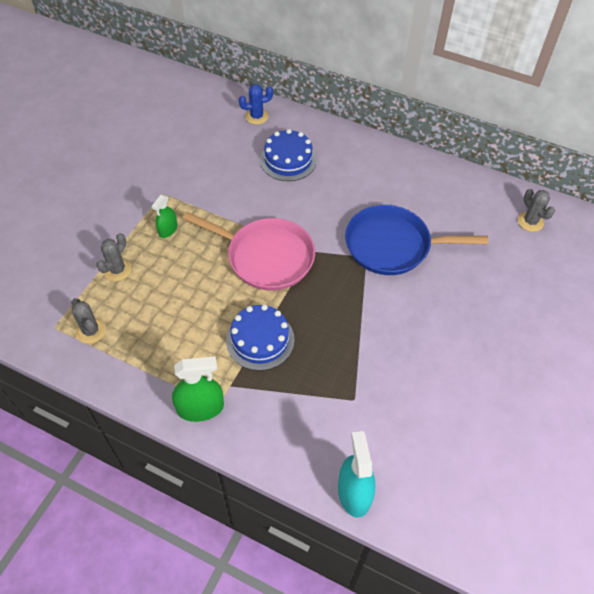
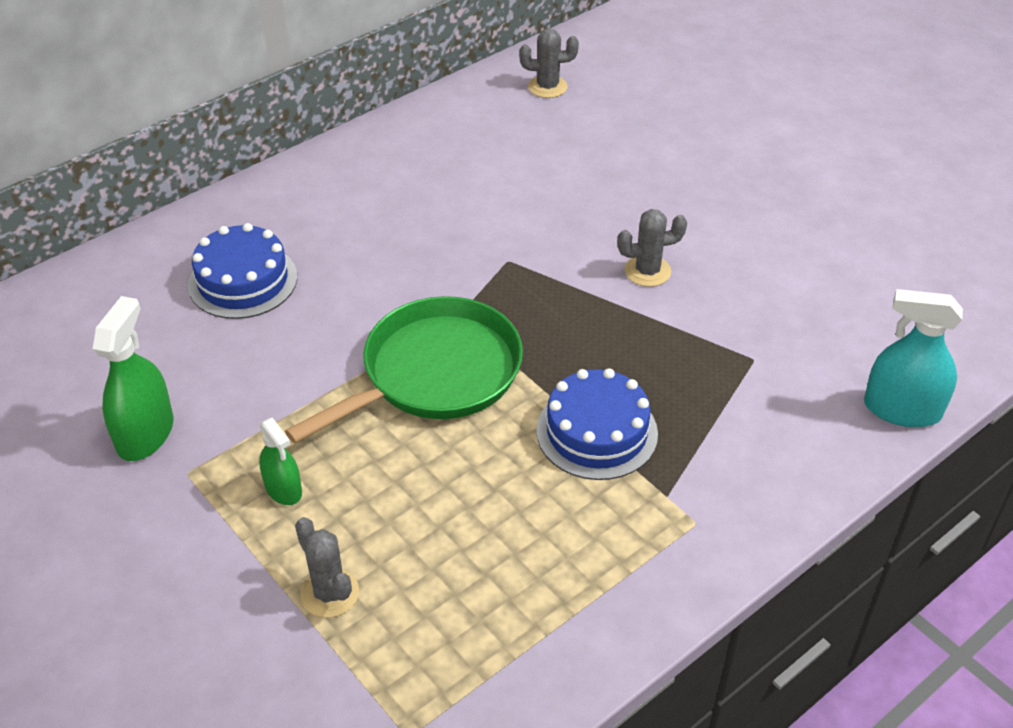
camera: 65 degrees left, 10 degrees down
grey cactus [71,298,106,344] -> grey cactus moved to [617,209,687,287]
green spray bottle [172,356,224,422] -> green spray bottle moved to [93,296,174,461]
pink pan [182,212,315,291] -> green pan [285,296,523,444]
blue cactus [239,84,273,125] -> none
blue pan [345,205,488,275] -> none

